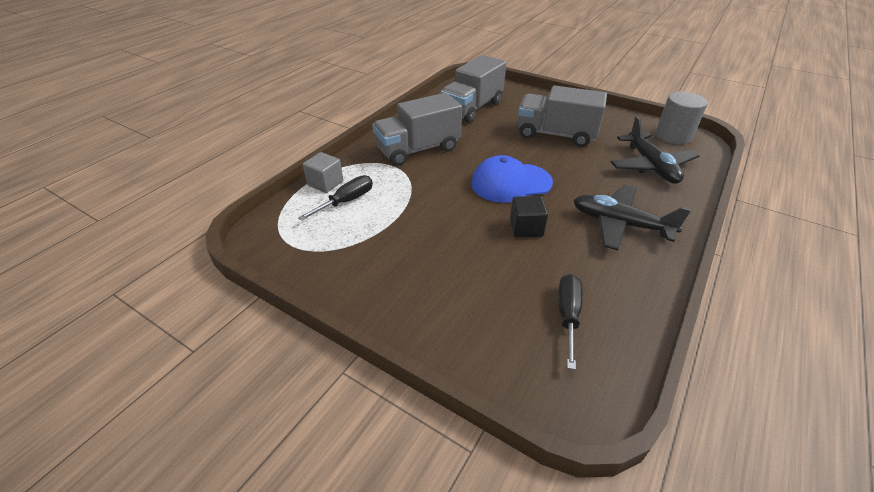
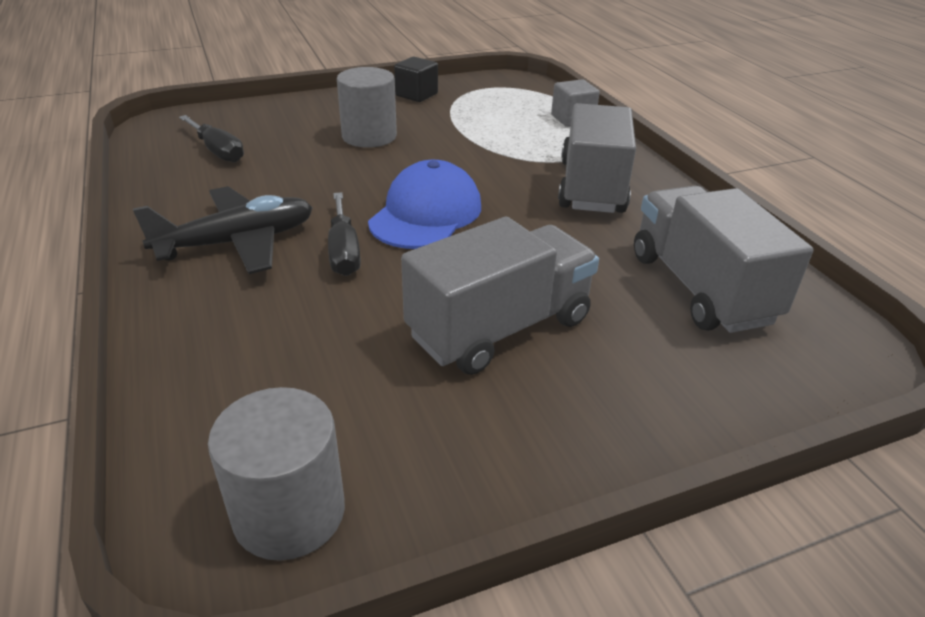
camera: 125 degrees right, 5 degrees down
black screwdriver [298,175,373,221] -> black screwdriver moved to [328,192,361,276]
black cube [510,196,548,237] -> black cube moved to [394,57,438,102]
black plane [611,116,699,184] -> none
none -> grey cylinder [337,67,397,148]

